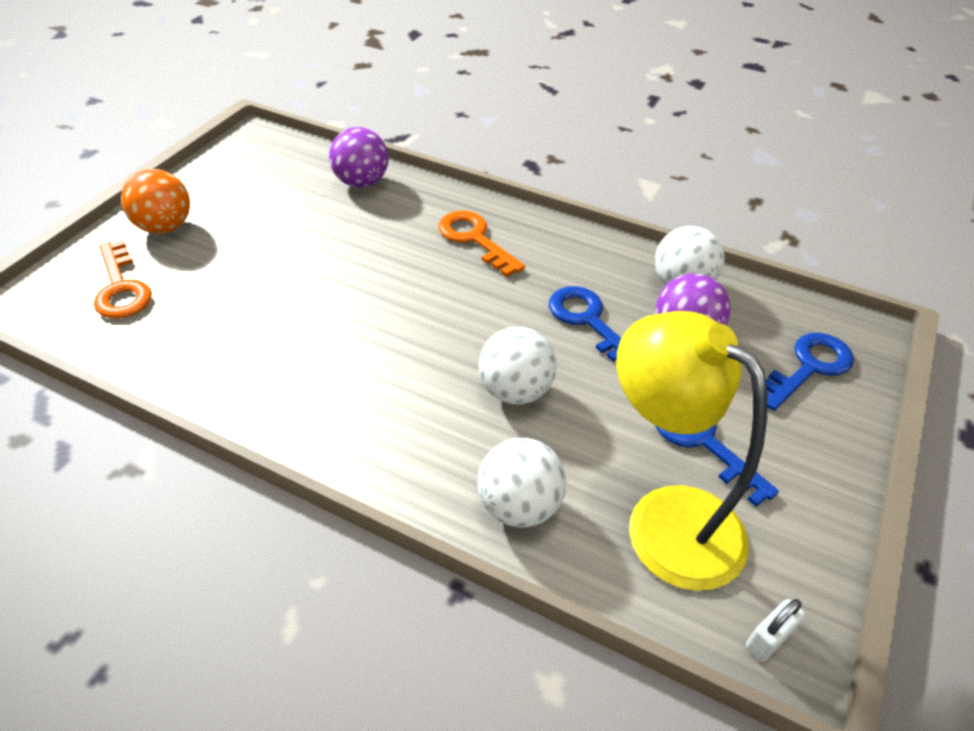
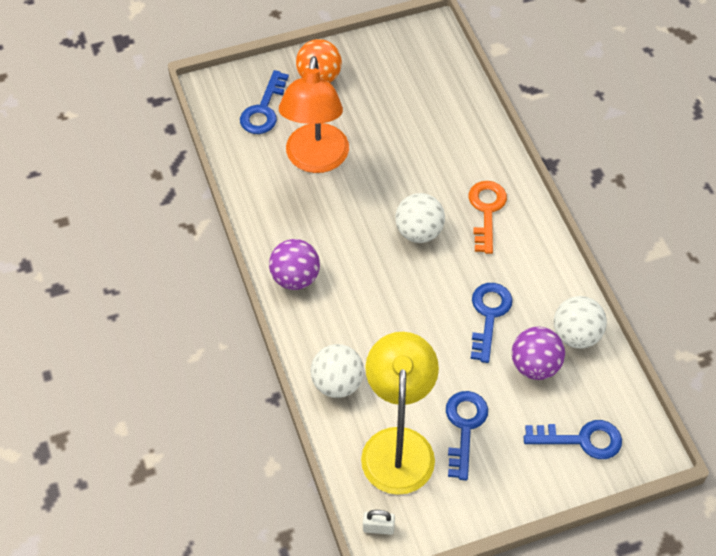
camera: 45 degrees right, 10 degrees up
orange key [94,240,152,319] -> blue key [240,70,289,134]
purple ball [329,127,388,188] -> purple ball moved to [269,239,320,290]
white ball [479,327,557,404] -> white ball moved to [395,193,445,243]
none -> orange lamp [279,56,349,173]

